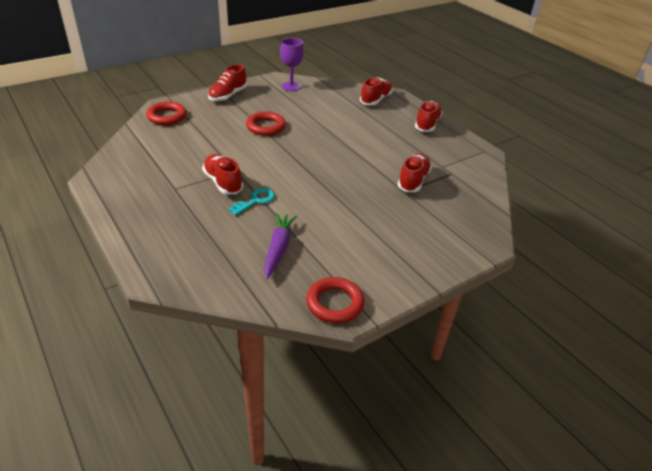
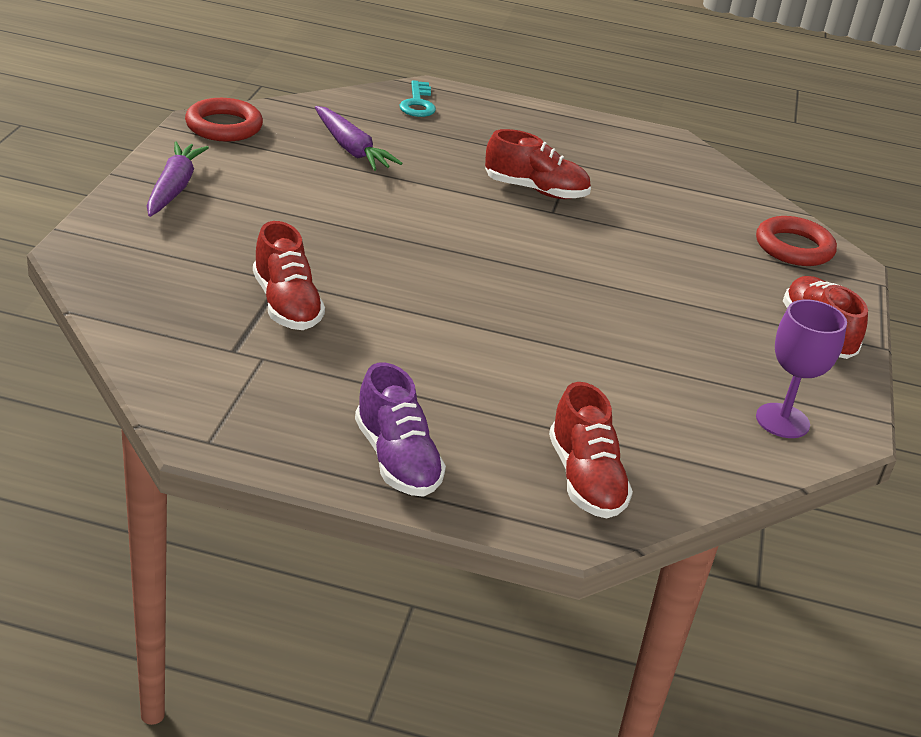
camera: 135 degrees right, 5 degrees down
turquoise key [228,188,275,215] -> turquoise key moved to [400,80,436,117]
red ring [246,111,286,136] -> none
red shoe [415,101,443,132] -> purple shoe [355,362,446,497]
none -> purple carrot [147,141,209,217]

